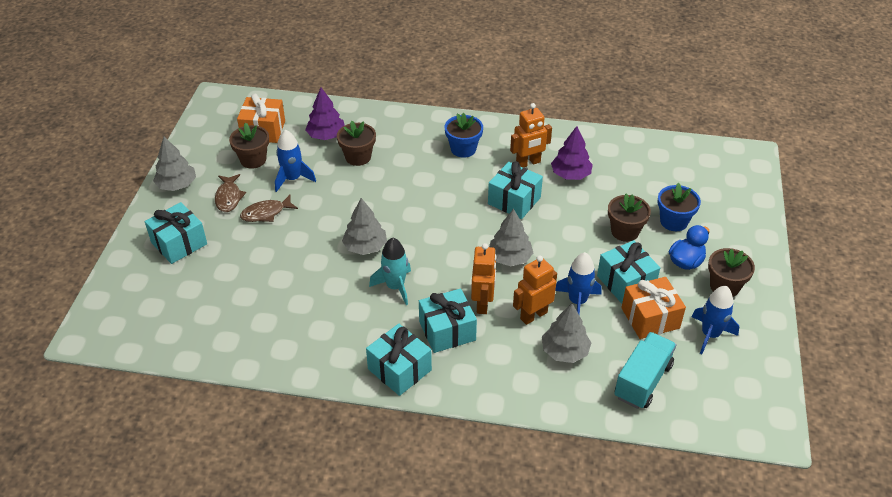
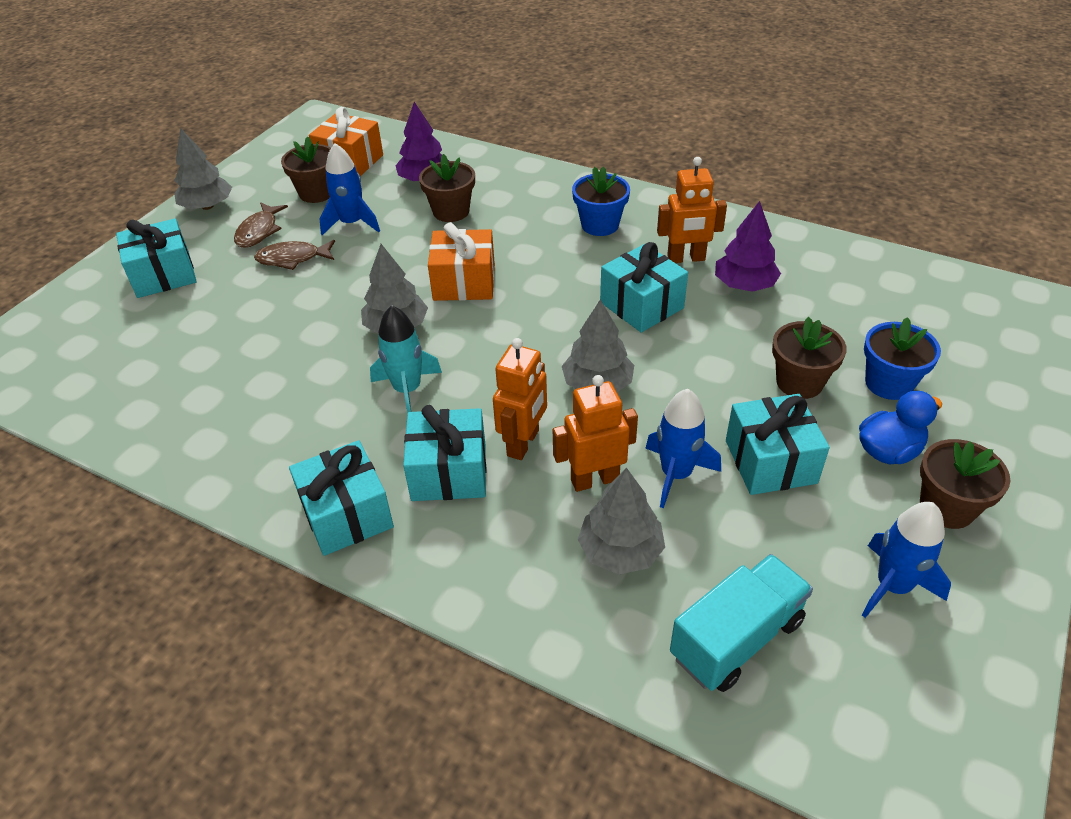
camera: 20 degrees right, 0 degrees up
orange gift [621,277,686,339] -> orange gift moved to [428,222,495,301]

